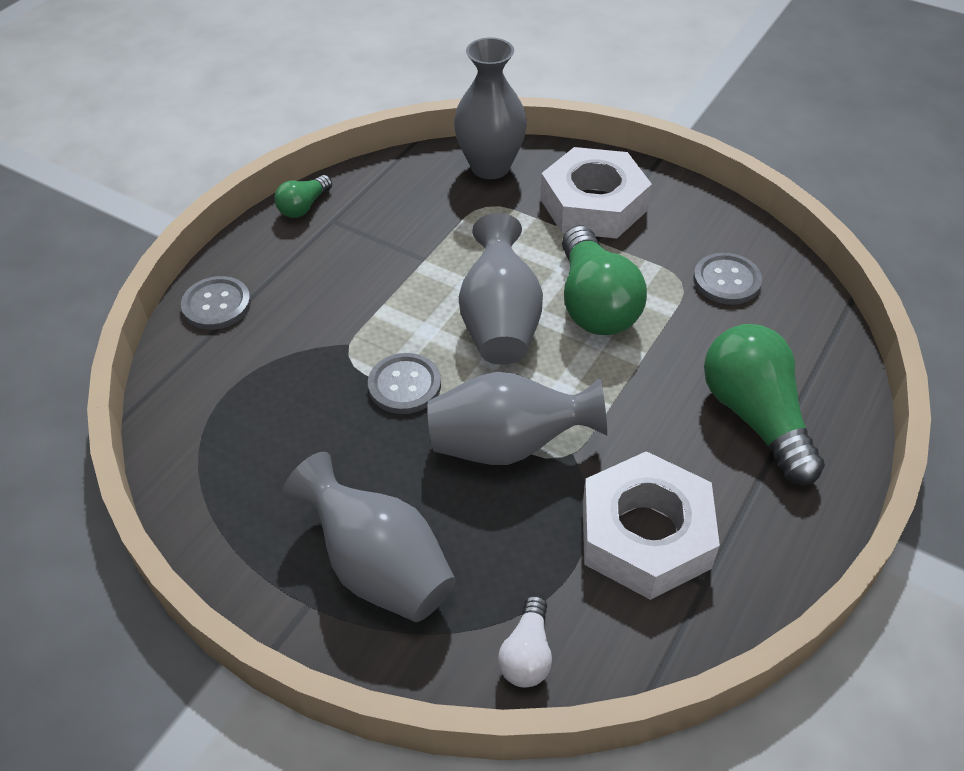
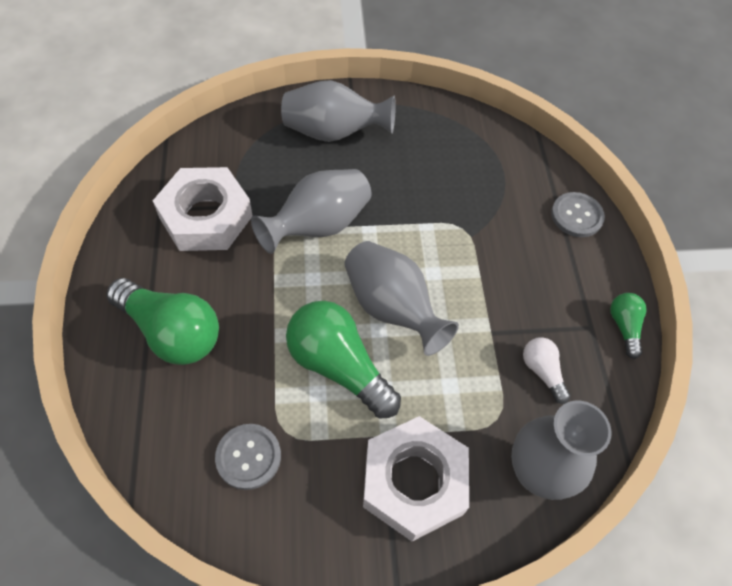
camera: 140 degrees right, 10 degrees up
grey button [368,353,441,414] -> none
white light bulb [498,595,552,688] -> white light bulb moved to [523,337,571,404]

